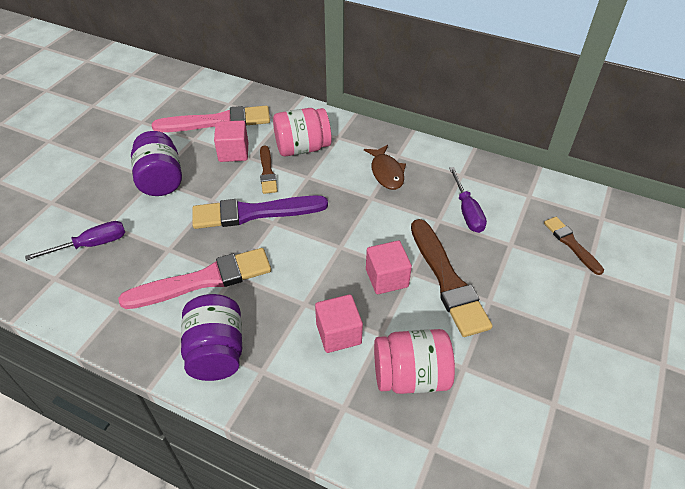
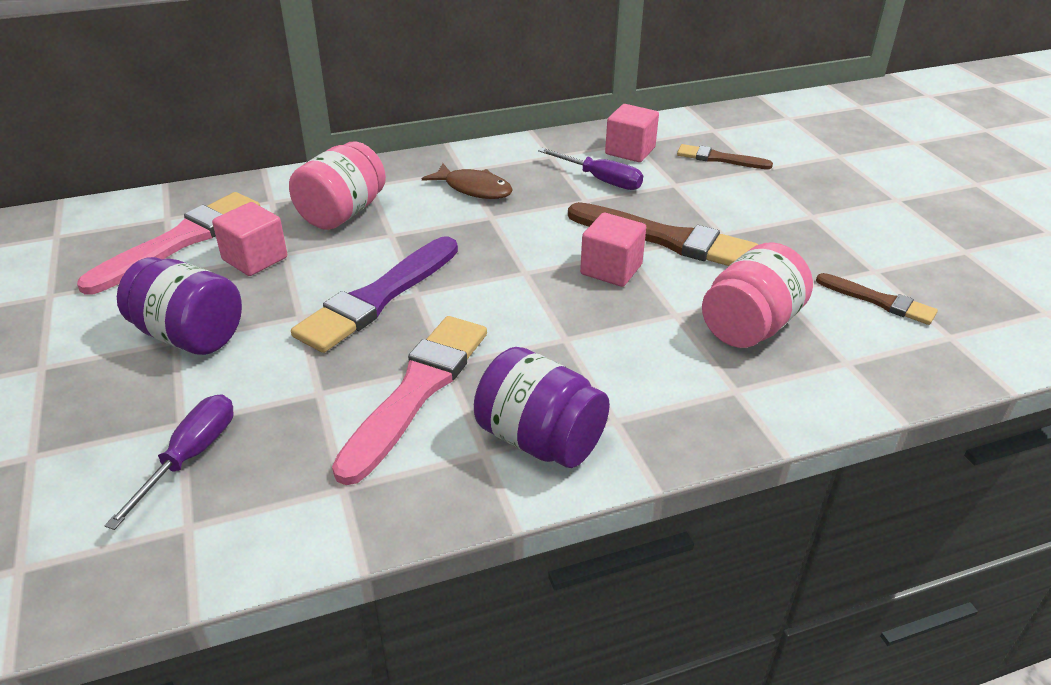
camera: 45 degrees left, 10 degrees down
brown brush [260,145,277,194] -> brown brush moved to [816,273,938,325]
pink cube [315,294,363,353] -> pink cube moved to [605,104,659,162]

